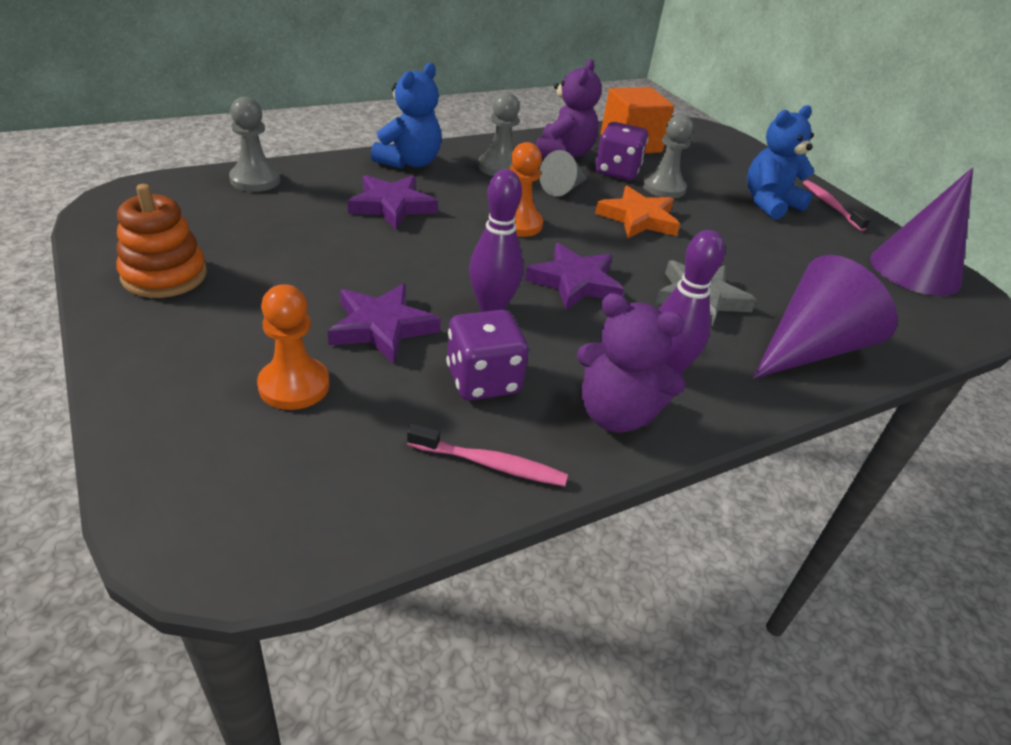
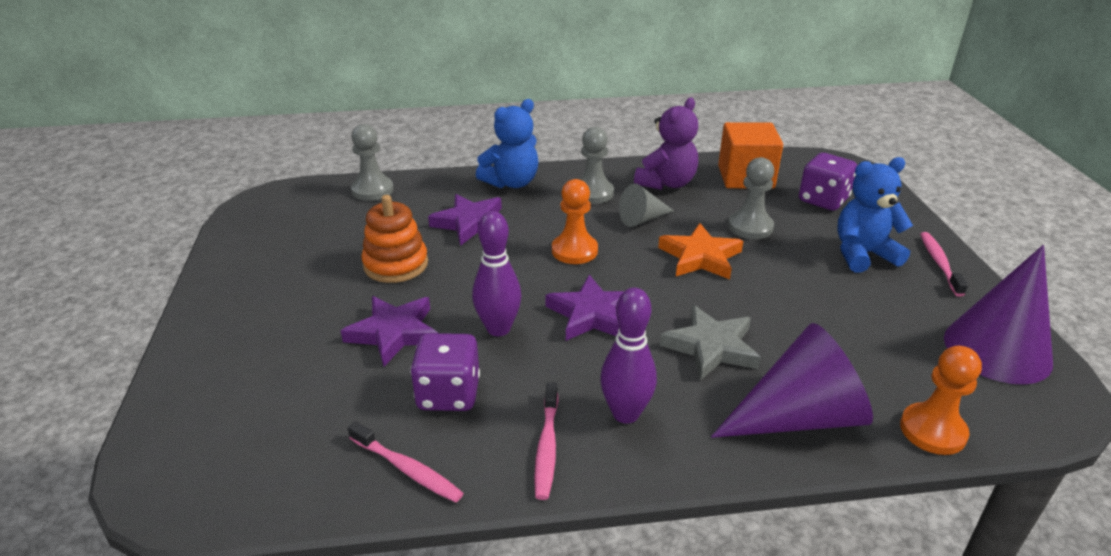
camera: 25 degrees right, 5 degrees down
orange stacking toy [116,184,207,298] -> orange stacking toy moved to [361,195,428,283]
orange pawn [257,284,330,410] -> orange pawn moved to [900,346,982,455]
purple teddy bear [577,293,686,433] -> pink toothbrush [534,382,559,500]
purple dice [595,122,648,180] -> purple dice moved to [799,153,857,211]

